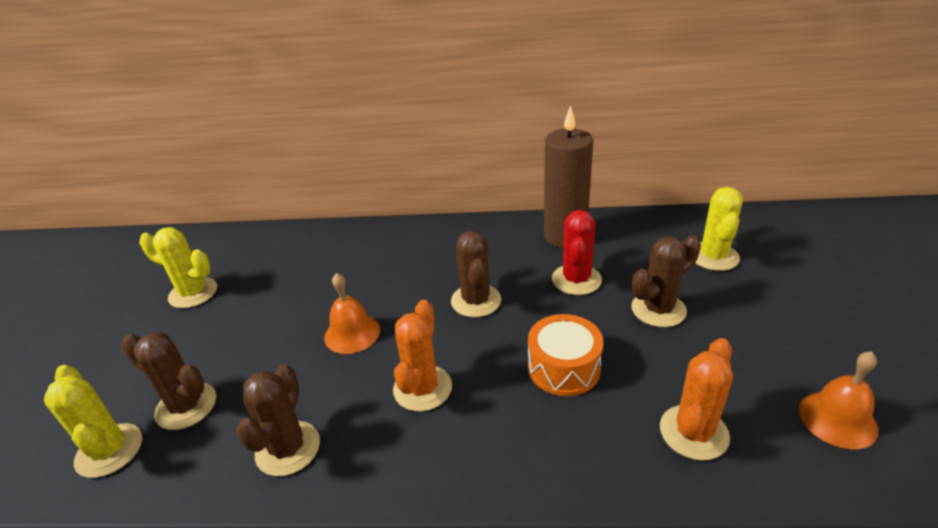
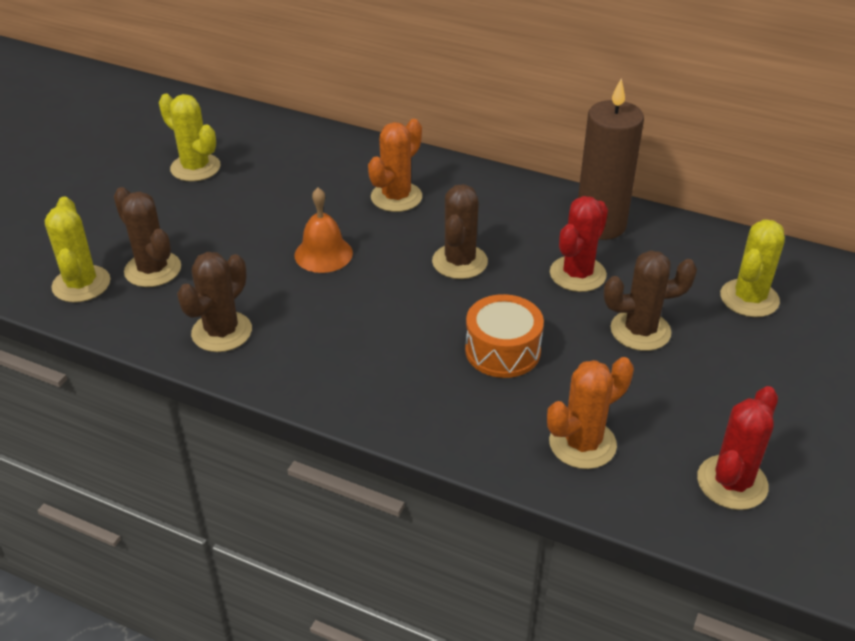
camera: 20 degrees right, 5 degrees up
orange cactus [393,300,452,412] -> orange cactus moved to [368,119,422,212]
orange bell [799,351,878,449] -> red cactus [697,386,778,510]

